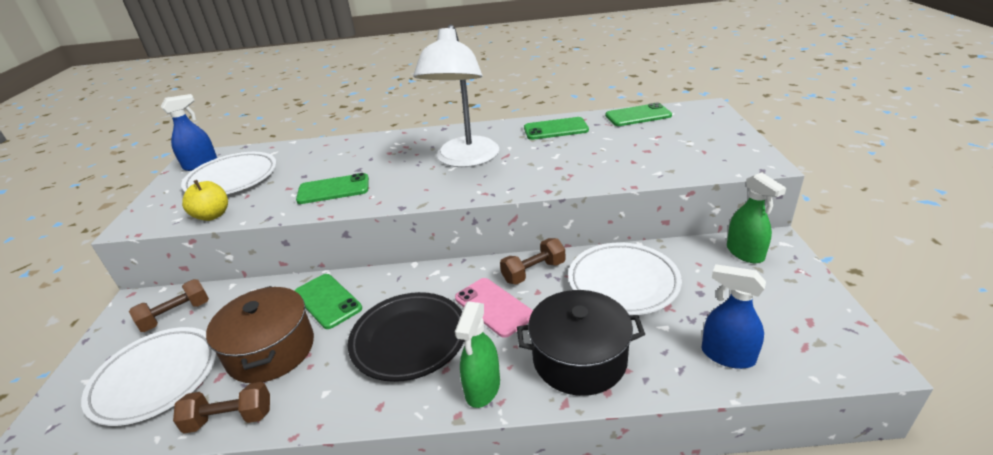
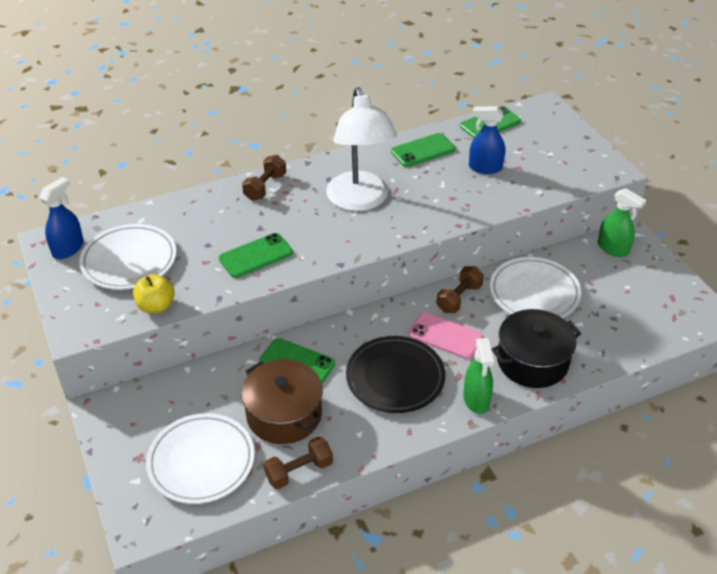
camera: 25 degrees left, 10 degrees up
brown dumbbell [129,279,209,332] -> brown dumbbell moved to [242,155,286,201]
blue spray bottle [702,264,766,369] -> blue spray bottle moved to [469,106,505,174]

